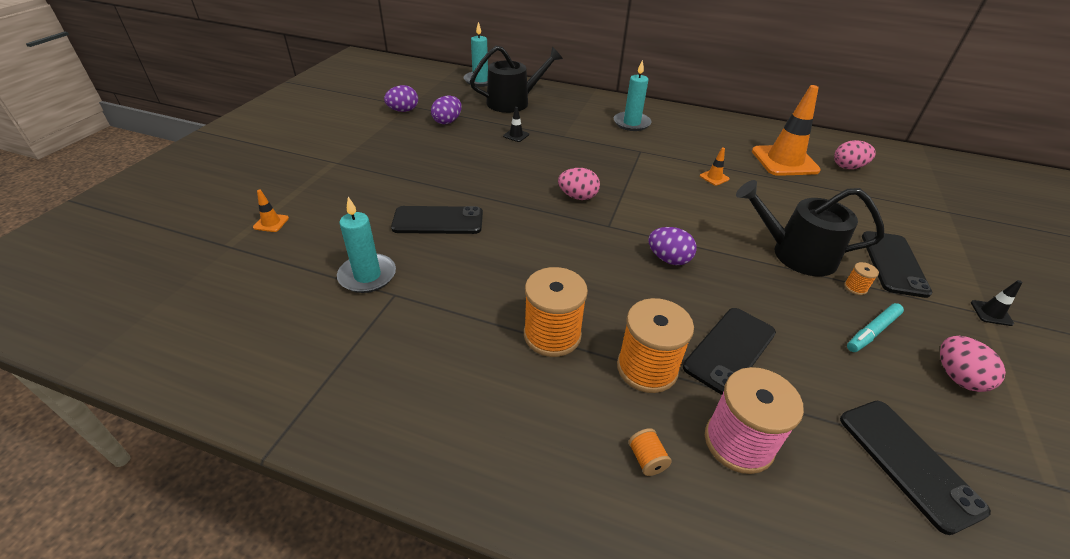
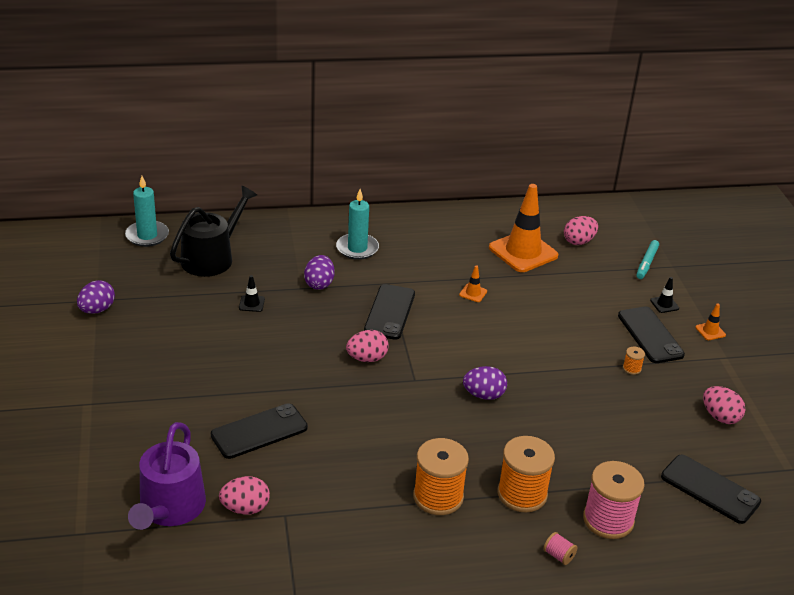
camera: 30 degrees left, 5 degrees down
orange traffic cone [253,190,289,232] -> orange traffic cone moved to [695,304,726,340]
turquoise candle [337,197,396,293] -> pink egg [219,476,270,515]
purple egg [431,96,462,124] -> purple egg moved to [304,255,334,290]
orange spool [628,428,672,476] -> pink spool [543,532,577,565]
black phone [683,308,776,395] -> black phone moved to [364,284,415,340]
black watering can [736,180,885,276] -> none
turquoise marker [847,303,904,352] -> turquoise marker moved to [636,240,659,279]
black traffic cone [971,280,1023,326] -> black traffic cone moved to [650,277,679,313]
none -> purple watering can [128,422,206,530]

